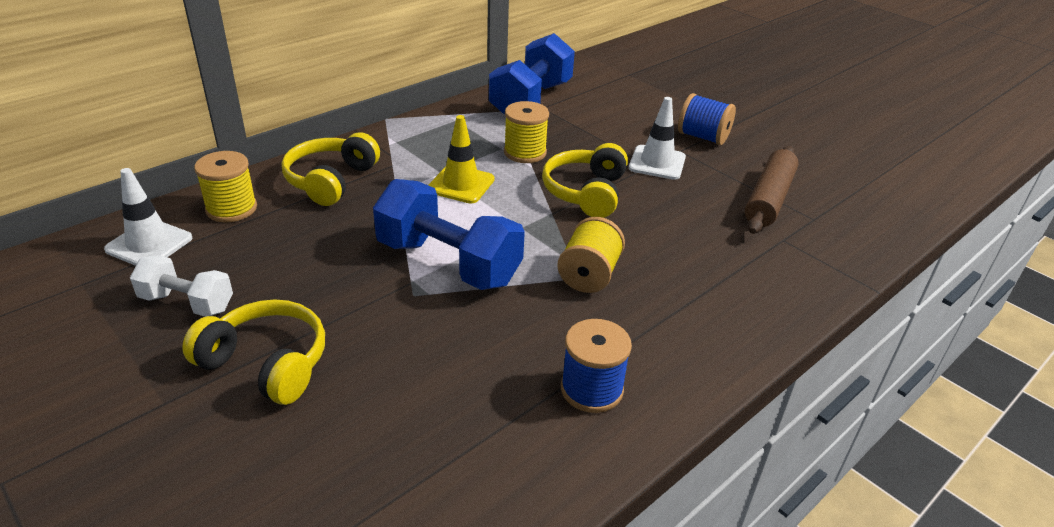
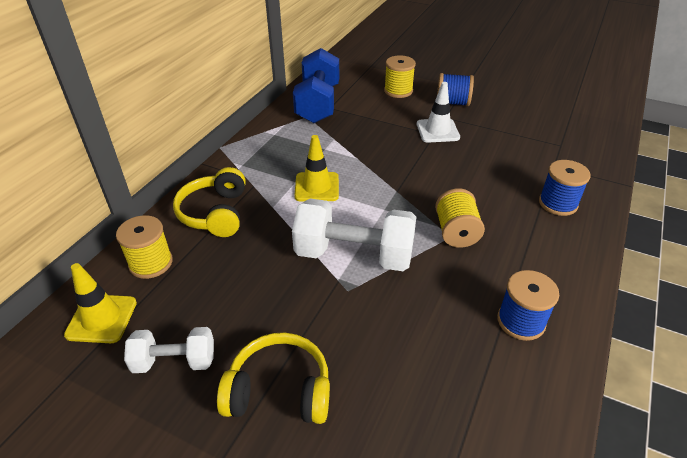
camera: 20 degrees left, 5 degrees up
white traffic cone [104,168,192,266] -> yellow traffic cone [64,263,137,343]
blue dumbbell [373,179,525,290] -> white dumbbell [292,199,416,271]
yellow spool [504,101,549,163] -> yellow spool moved to [384,55,416,98]
yellow headphones [542,143,628,218] -> none
brown rolling pin [745,146,799,234] -> none
none -> blue spool [539,160,591,216]

